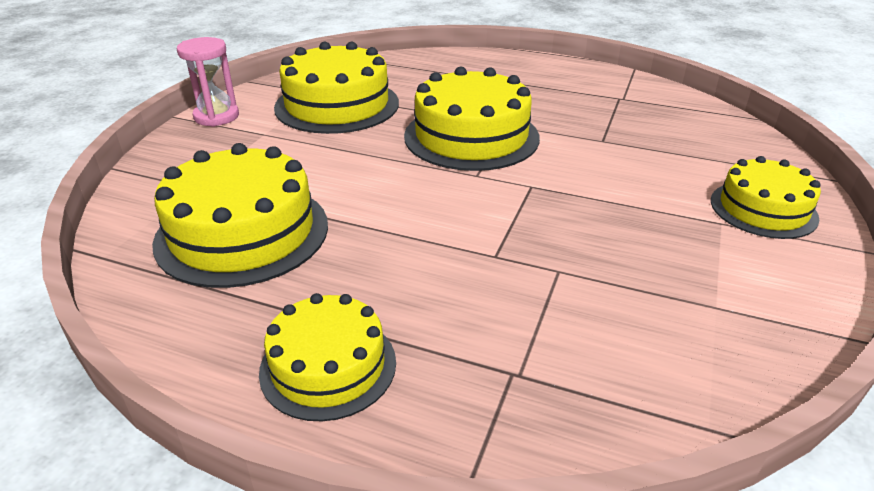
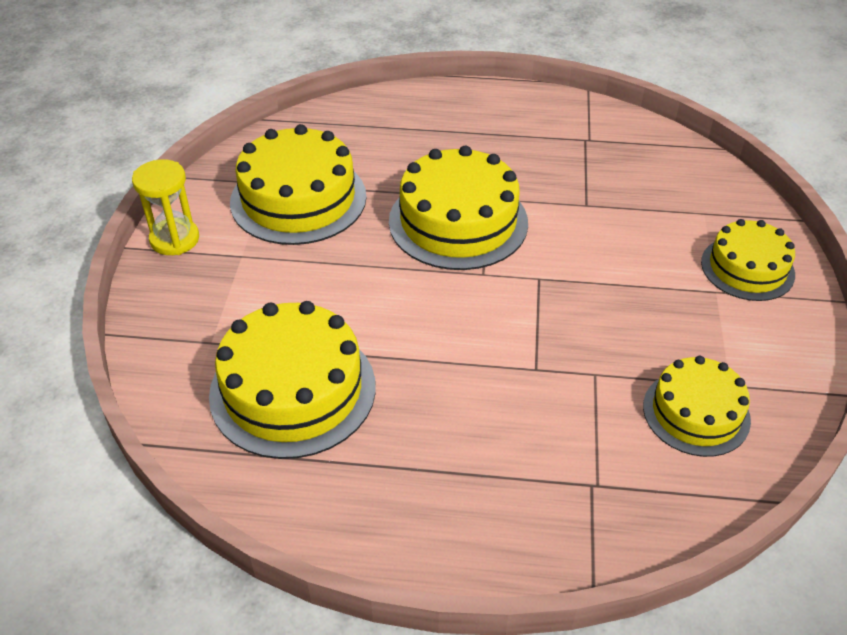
camera: 15 degrees left, 10 degrees up
pink hourglass [177,37,239,127] -> yellow hourglass [132,159,199,255]
yellow cake [259,293,396,421] -> yellow cake moved to [643,356,751,457]

